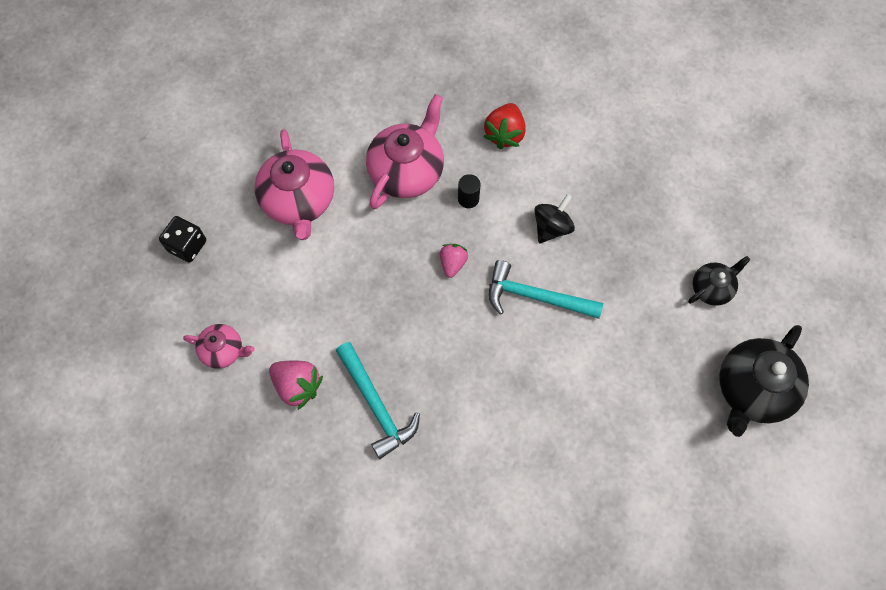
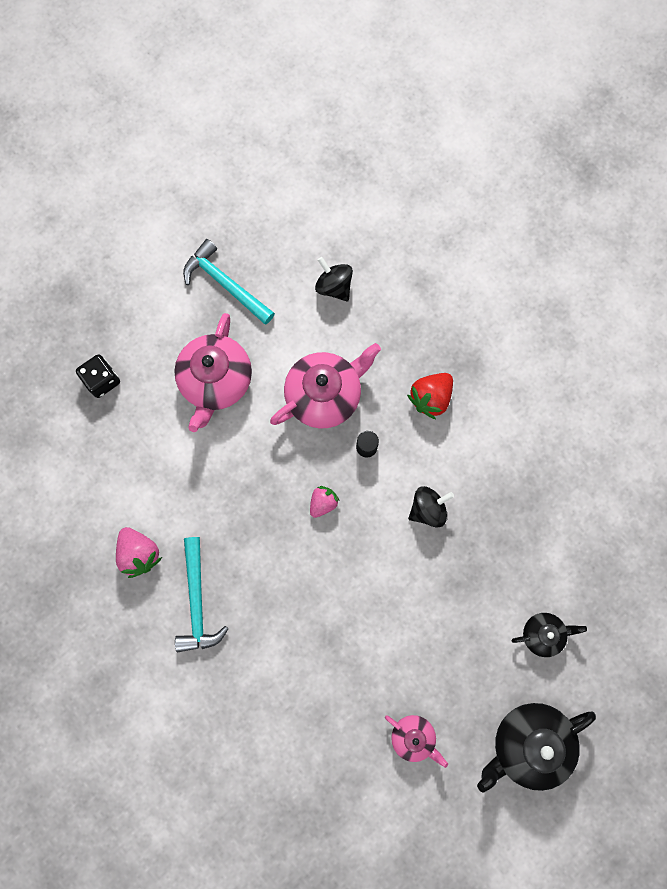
camera: 25 degrees right, 10 degrees up
pink teapot [183,324,255,369] -> pink teapot moved to [385,715,448,768]
turquoise hammer [489,260,603,319] -> turquoise hammer moved to [183,239,275,325]
none -> black spinning top [315,257,353,301]

